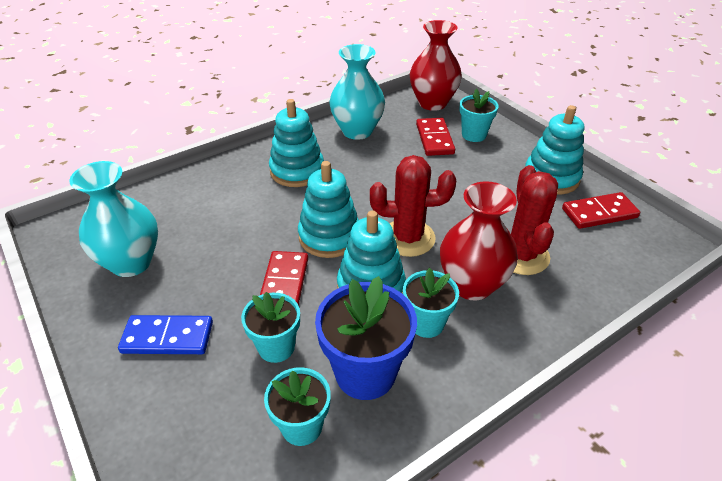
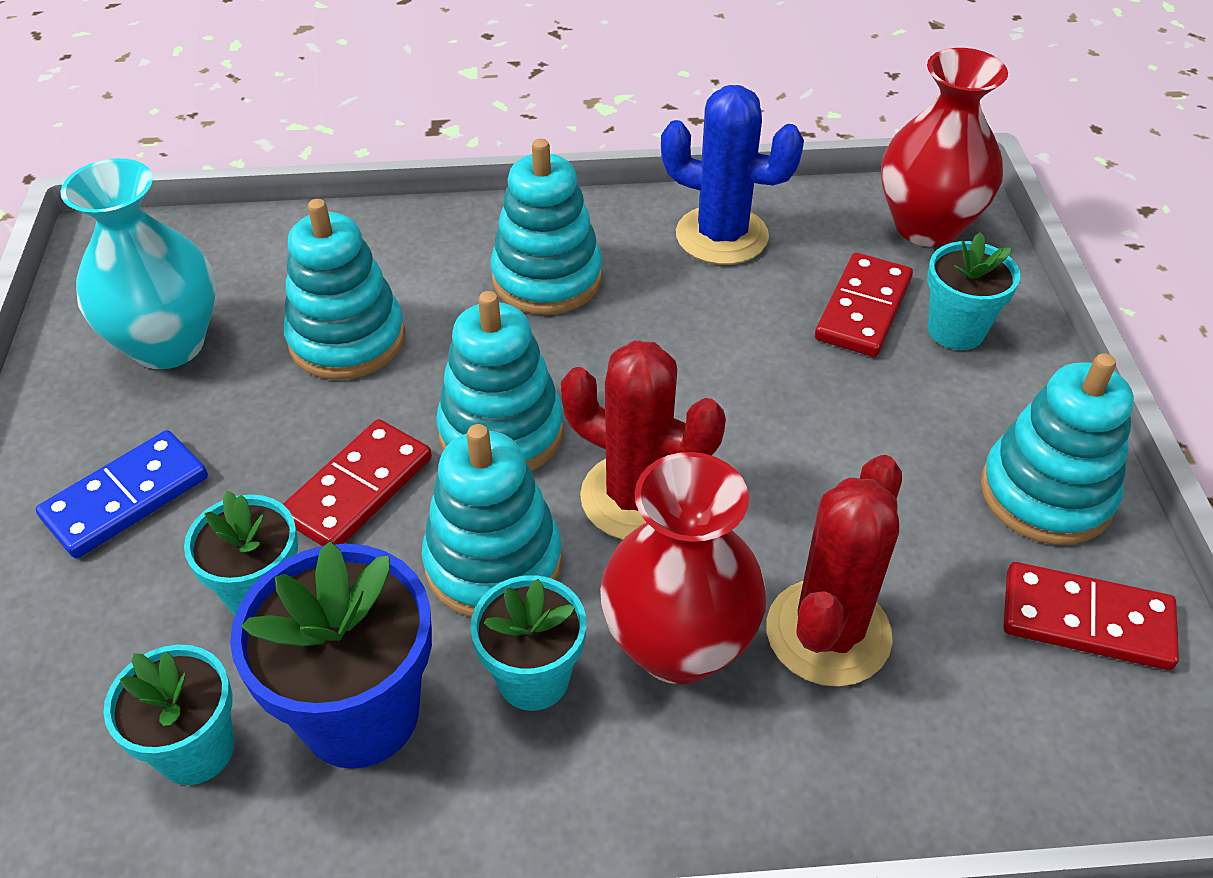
camera: 30 degrees right, 5 degrees up
blue domino [118,315,213,354] -> blue domino turned 75 degrees counterclockwise [36,430,208,558]
turquoise vase [330,44,385,140] -> blue cactus [661,85,804,265]
none -> turquoise stacking toy [284,199,405,380]

